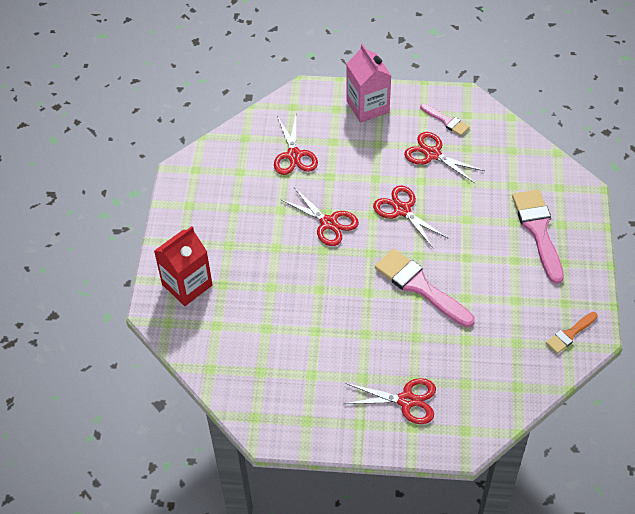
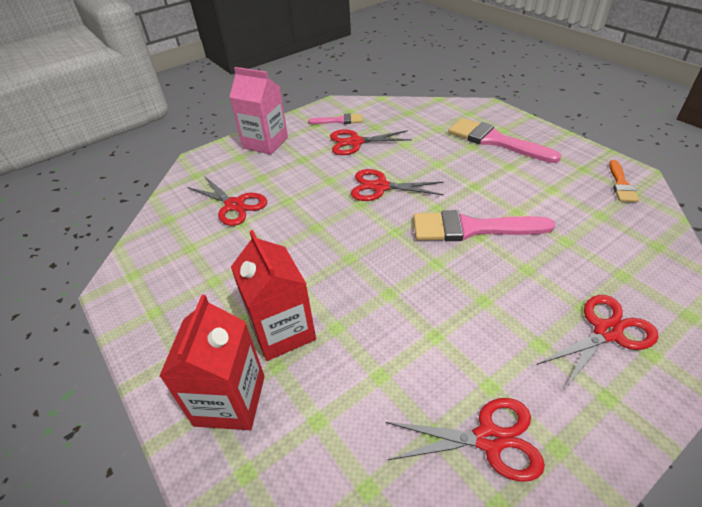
camera: 40 degrees left, 10 degrees down
red scissors [280,187,359,246] -> red scissors moved to [386,398,545,482]
none -> red carton [231,230,316,361]

